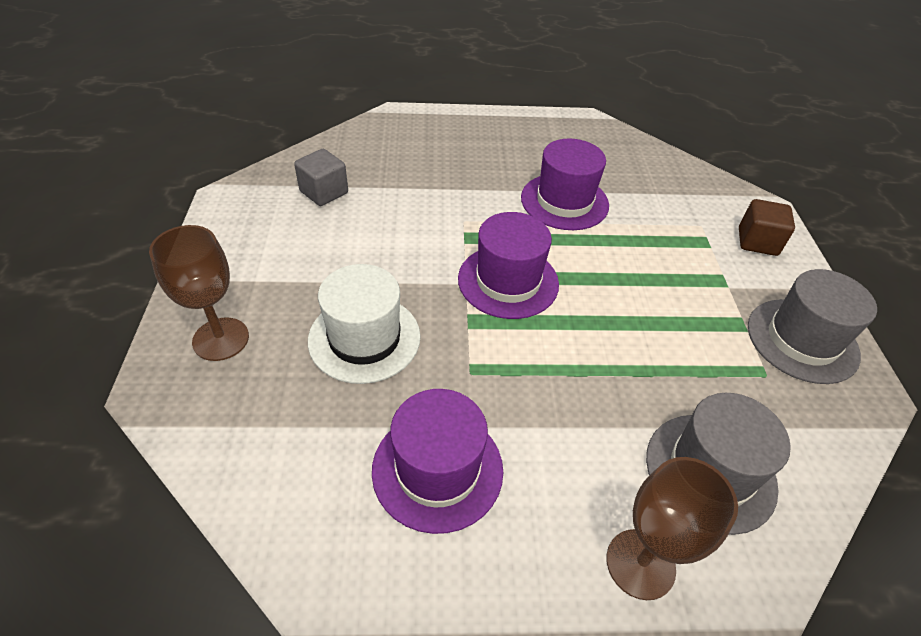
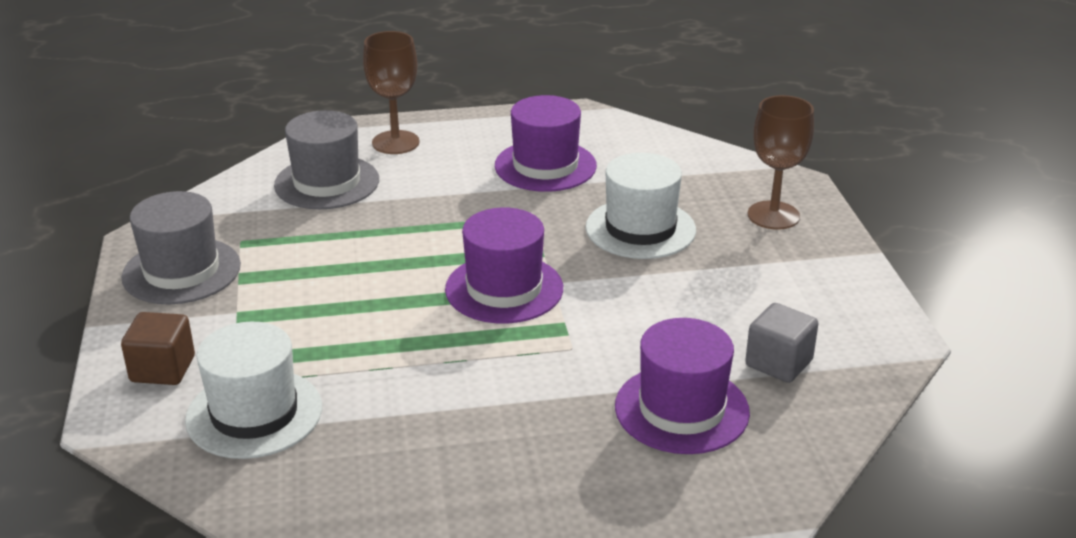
camera: 175 degrees right, 15 degrees down
purple hat [521,139,609,230] -> purple hat moved to [615,318,750,454]
none -> white hat [185,322,322,459]

